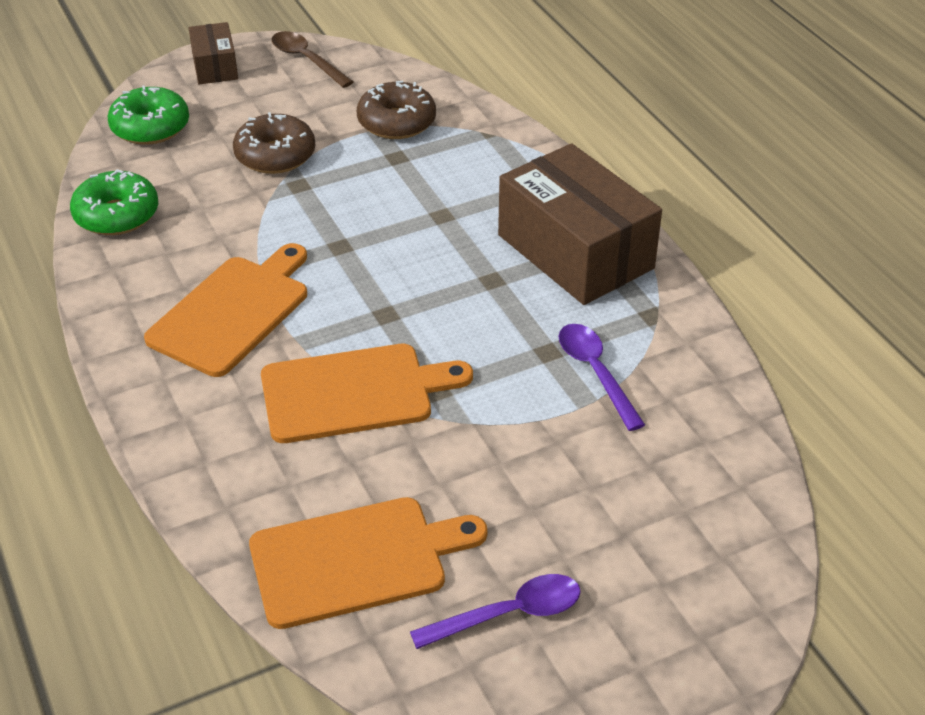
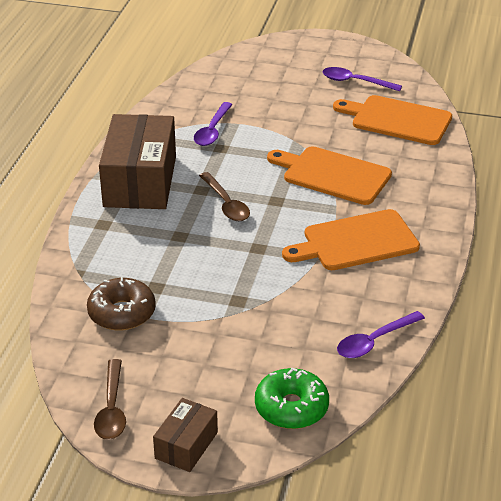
camera: 140 degrees left, 5 degrees down
green donut [70,169,158,235] -> purple spoon [337,311,425,358]
brown donut [233,112,315,174] -> none
none -> brown spoon [199,172,250,221]

